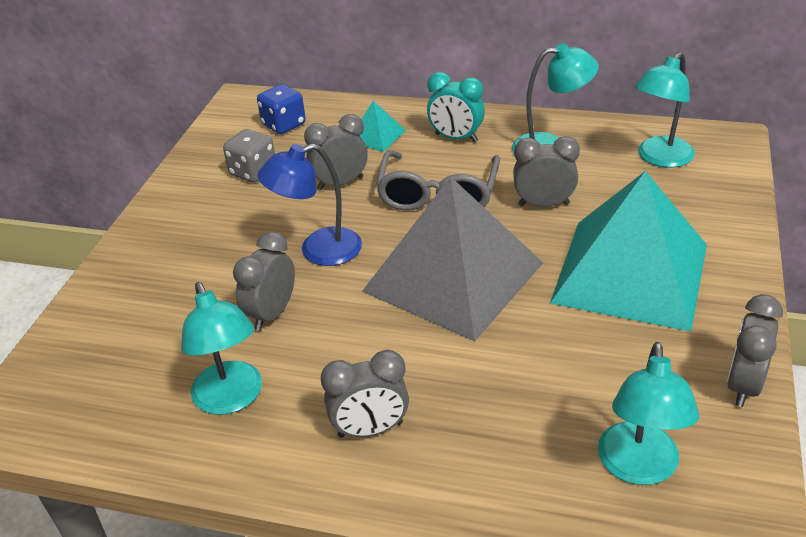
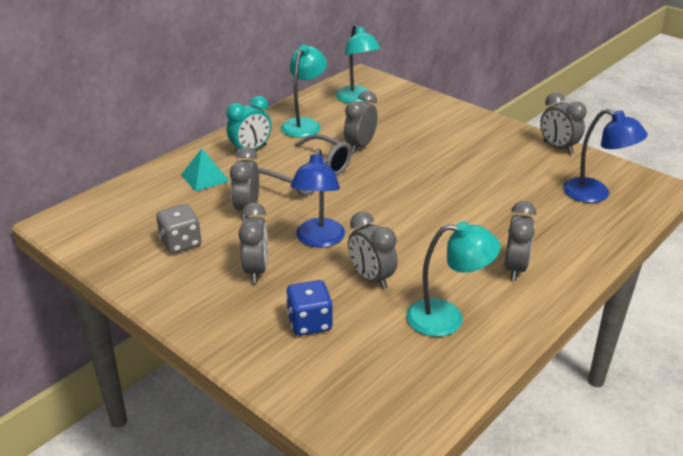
camera: 65 degrees left, 5 degrees down
blue dice [257,84,306,134] -> blue dice moved to [286,280,333,336]
grey pyramid [362,177,543,341] -> none
turquoise pyramid [550,171,707,332] -> none
turquoise lamp [598,342,699,485] -> blue lamp [563,109,648,203]
none -> grey clock [239,202,268,283]

